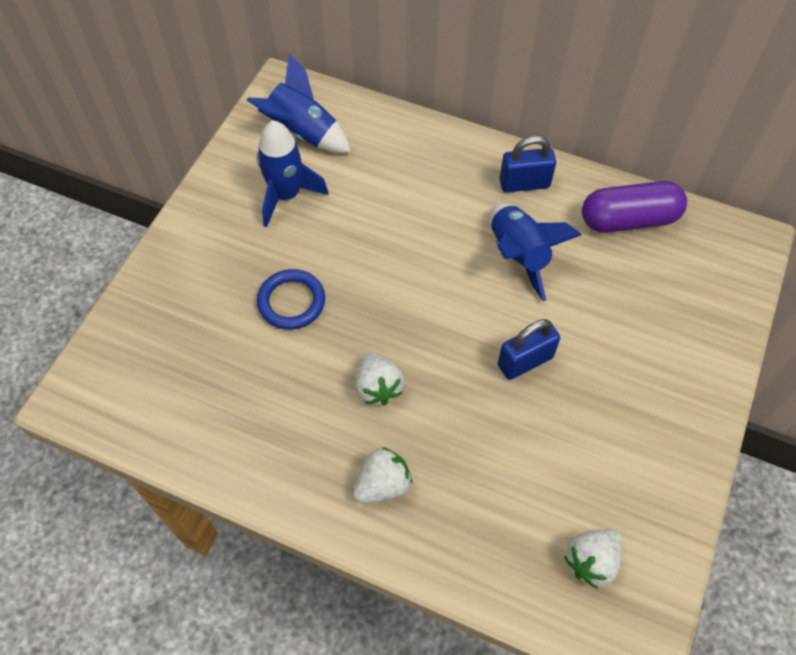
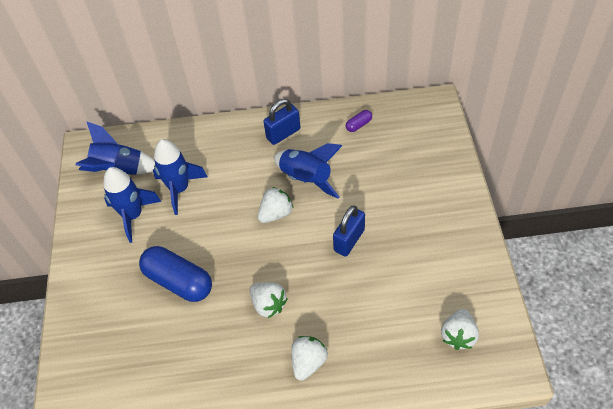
camera: 25 degrees left, 5 degrees down
blue ring [257,269,325,330] -> blue capsule [139,246,212,302]
purple capsule [582,181,687,233] -> purple capsule [346,110,372,132], size x0.44
none -> blue rocket [153,139,208,215]
none -> white strawberry [258,187,294,223]

